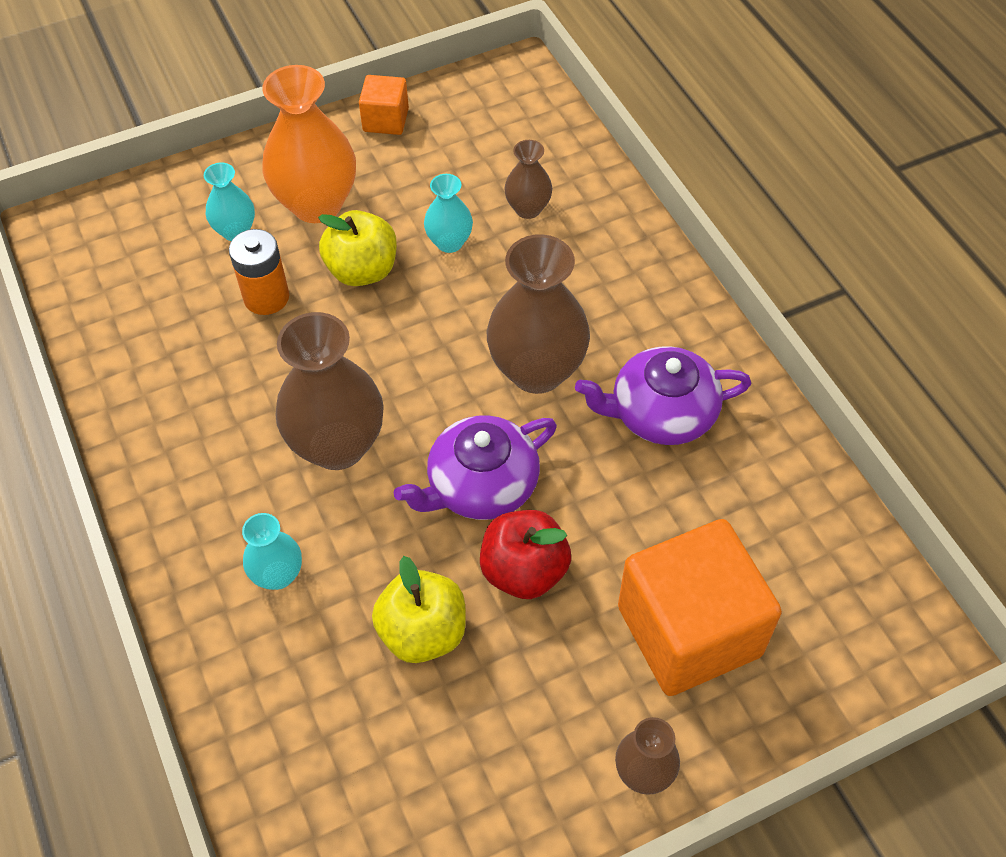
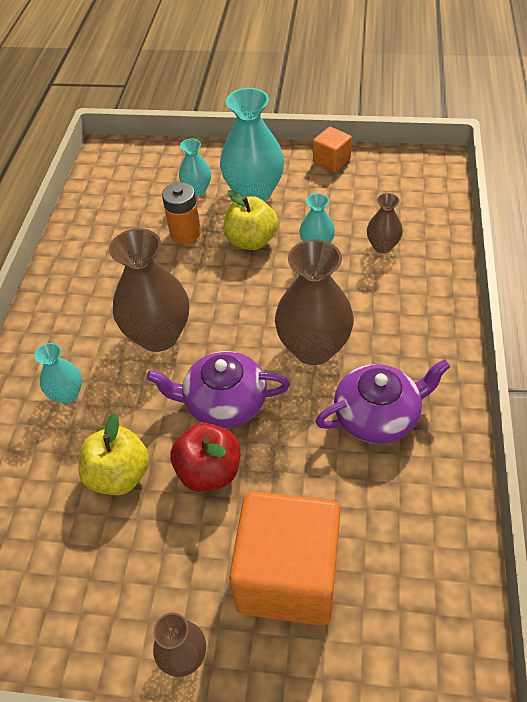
camera: 35 degrees right, 5 degrees down
orange vase [262,65,356,223] -> turquoise vase [220,88,284,202]
purple teapot [575,346,751,445] -> purple teapot turned 135 degrees clockwise [315,359,451,444]

